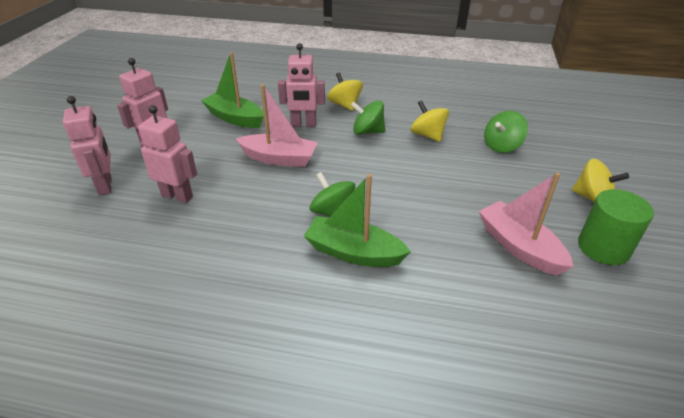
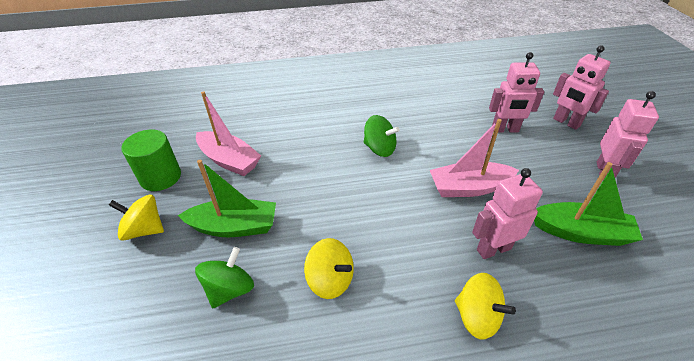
camera: 160 degrees right, 5 degrees up
green boat [304,174,411,267] -> green boat moved to [178,160,276,237]
green spinning top [351,100,385,135] -> none

